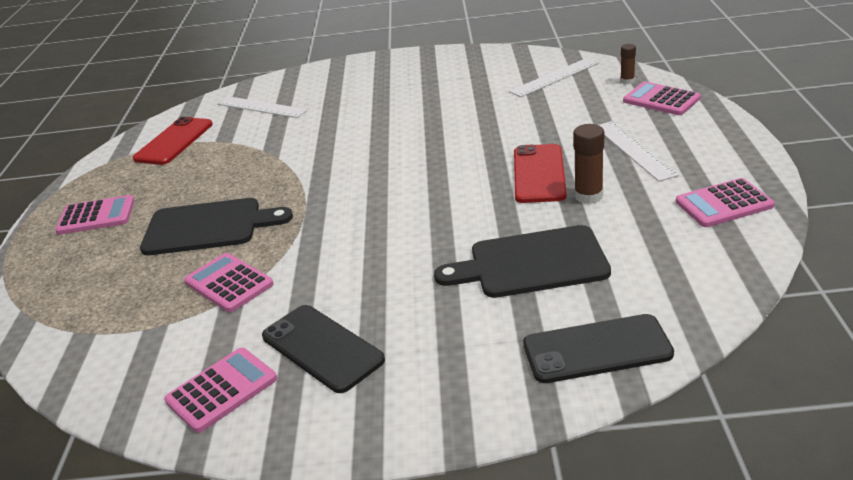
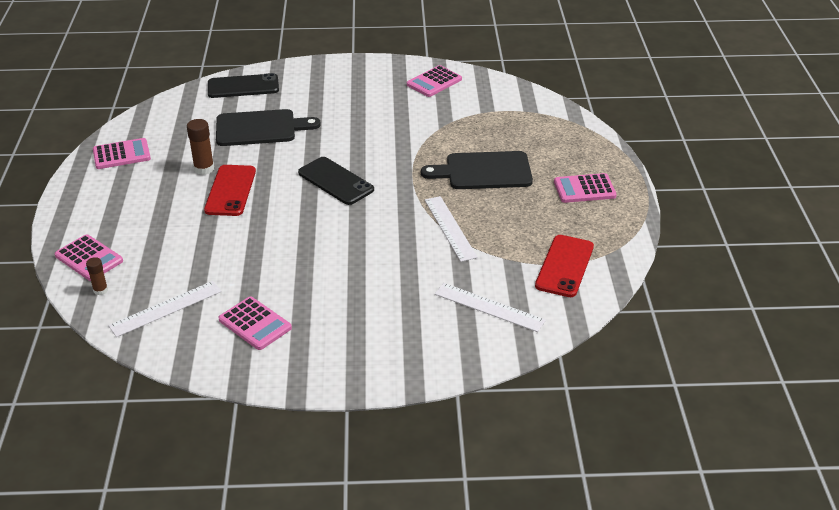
camera: 175 degrees right, 5 degrees up
pink calculator [184,253,274,312] -> pink calculator moved to [218,297,292,350]
black phone [262,305,385,393] -> black phone moved to [298,157,374,205]
white ruler [599,121,679,182] -> white ruler moved to [425,196,478,262]

